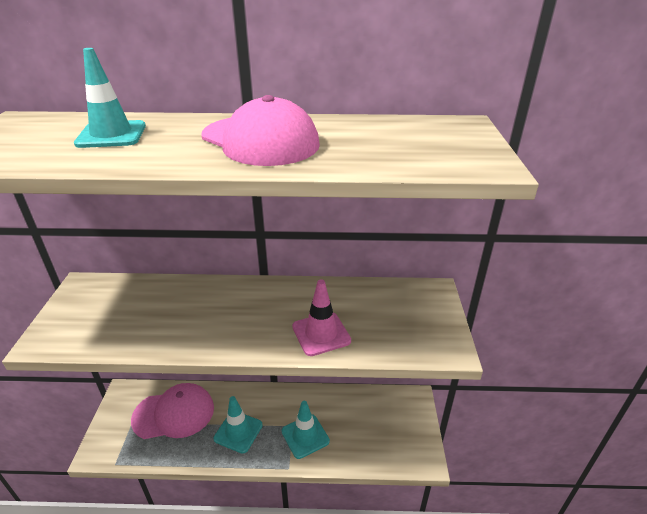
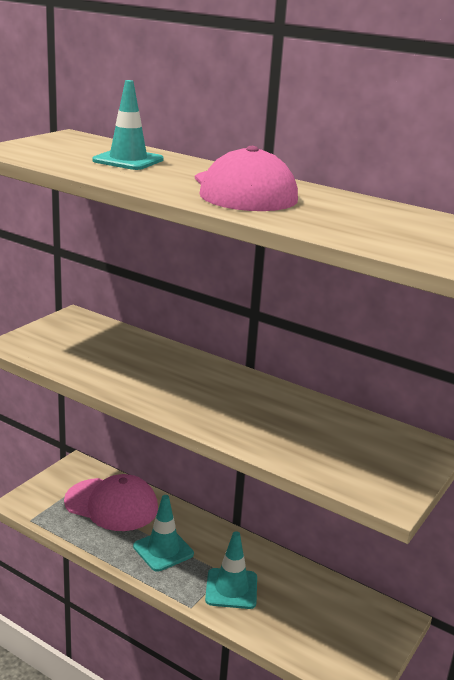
camera: 30 degrees right, 10 degrees down
pink traffic cone [292,279,351,356] -> none

